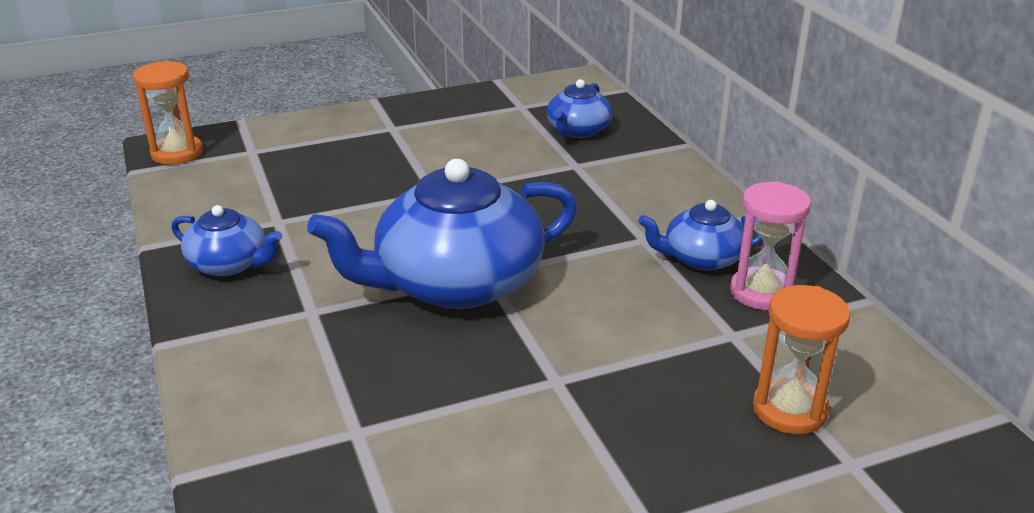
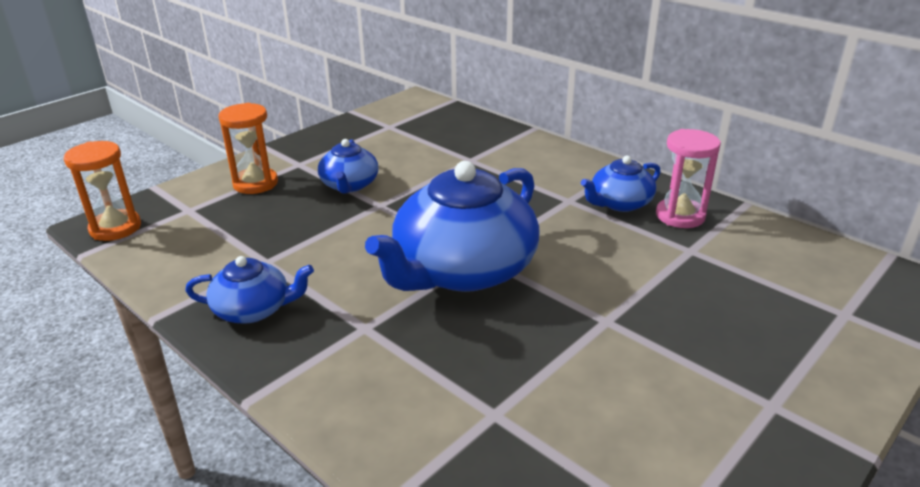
camera: 25 degrees left, 0 degrees up
blue teapot [547,79,612,138] -> blue teapot moved to [318,139,378,193]
orange hourglass [753,285,850,434] -> orange hourglass moved to [218,103,278,194]

